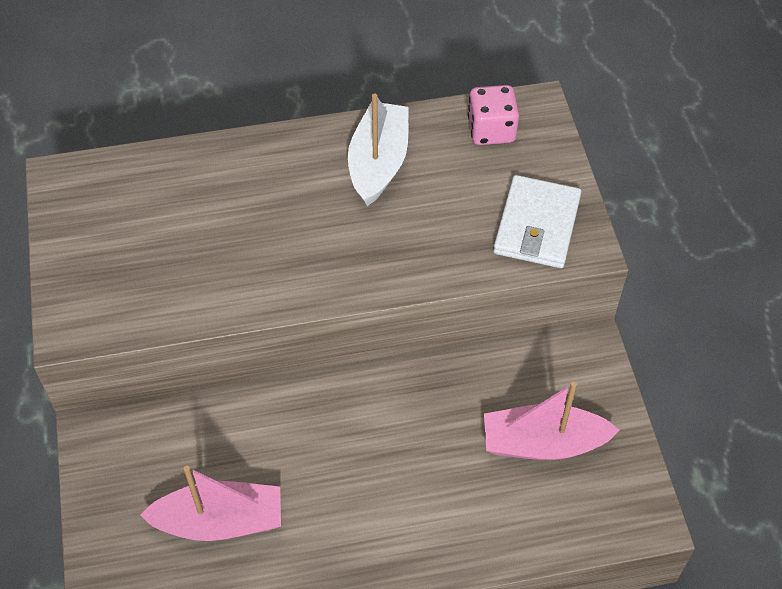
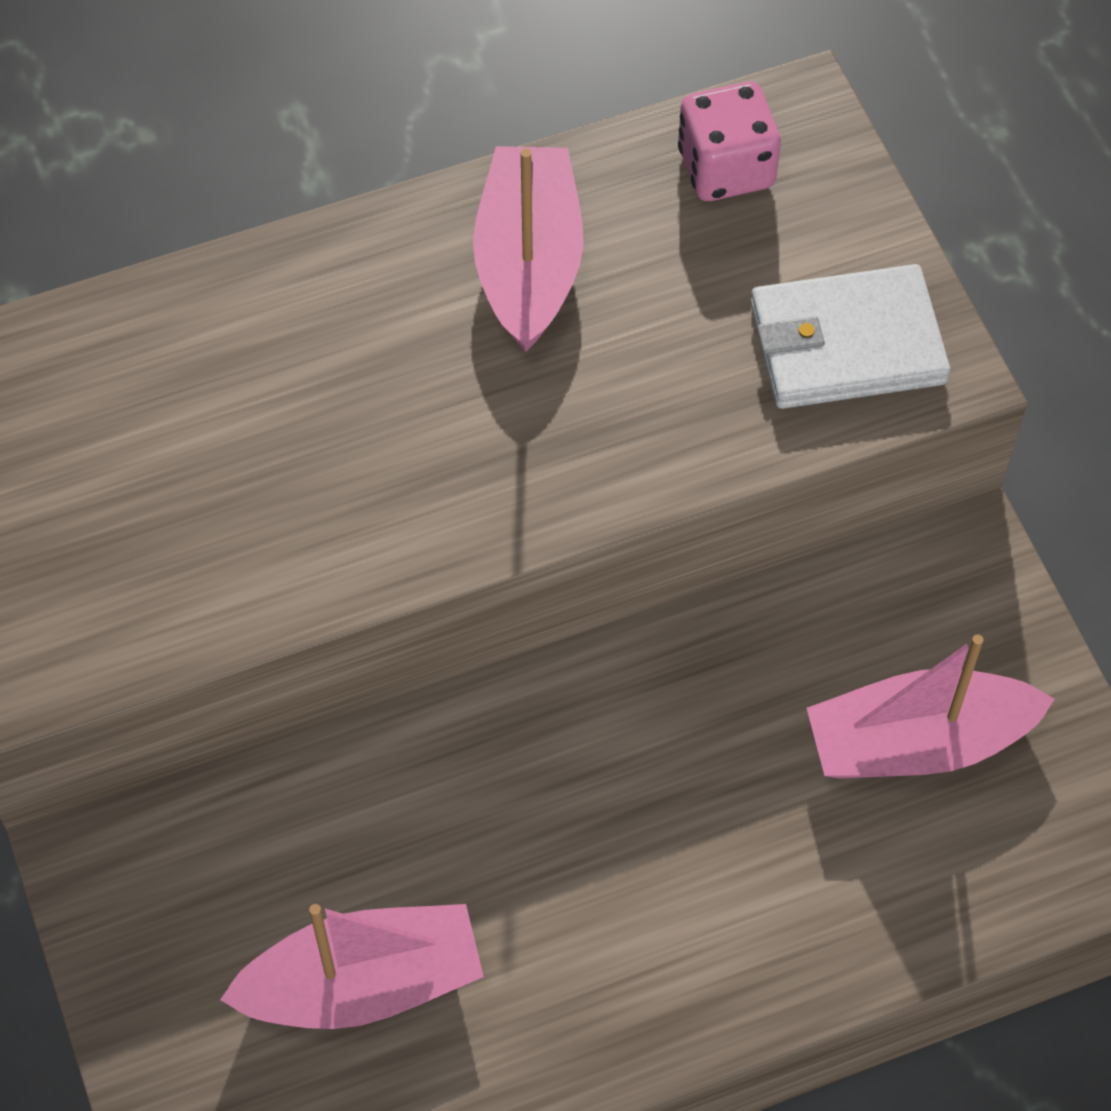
camera: 10 degrees left, 5 degrees up
white boat [348,94,409,206] -> pink boat [473,146,583,352]
white wallet [493,175,581,268] -> white wallet turned 75 degrees clockwise [750,264,951,409]

